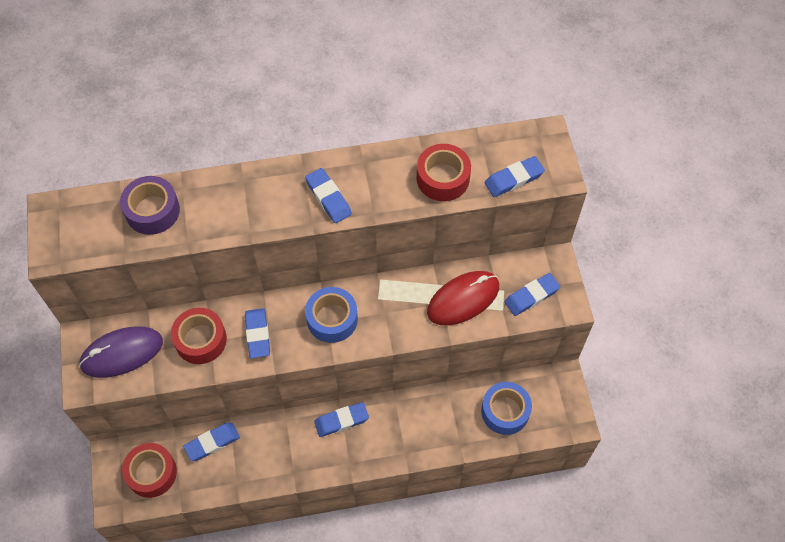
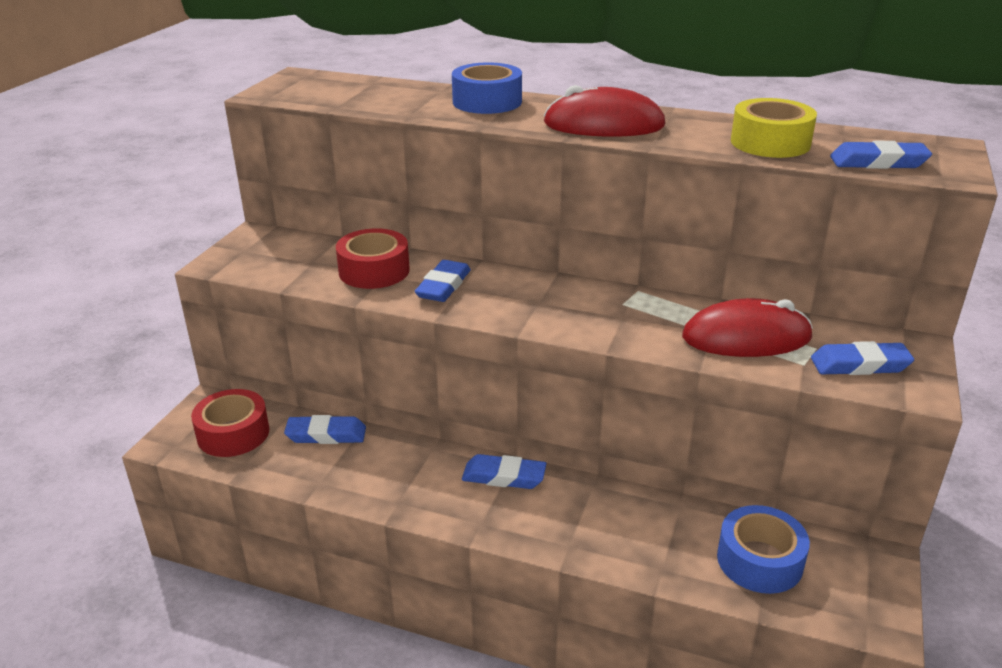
camera: 30 degrees right, 30 degrees down
purple mouse [79,327,163,378] -> none
purple tape [120,176,180,235] -> none
blue eraser [305,168,352,223] -> red mouse [543,85,666,137]
blue tape [305,287,358,343] -> blue tape moved to [452,62,522,114]
red tape [417,144,471,201] -> yellow tape [731,98,817,158]

